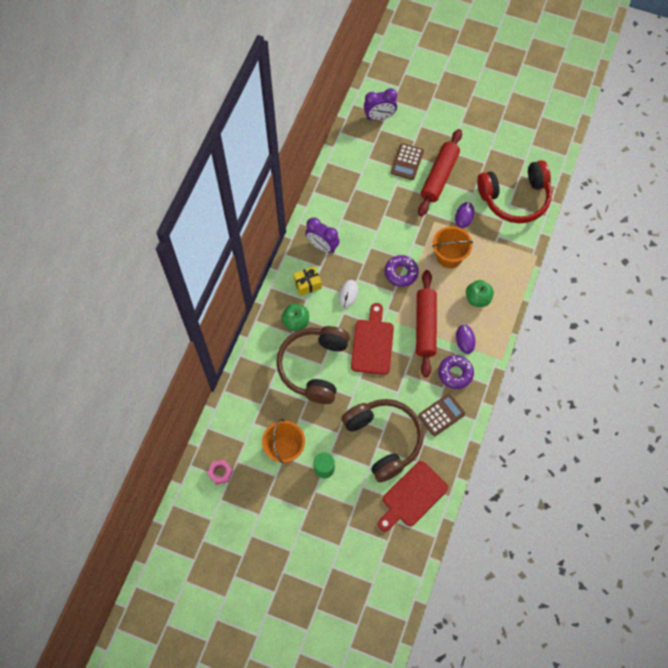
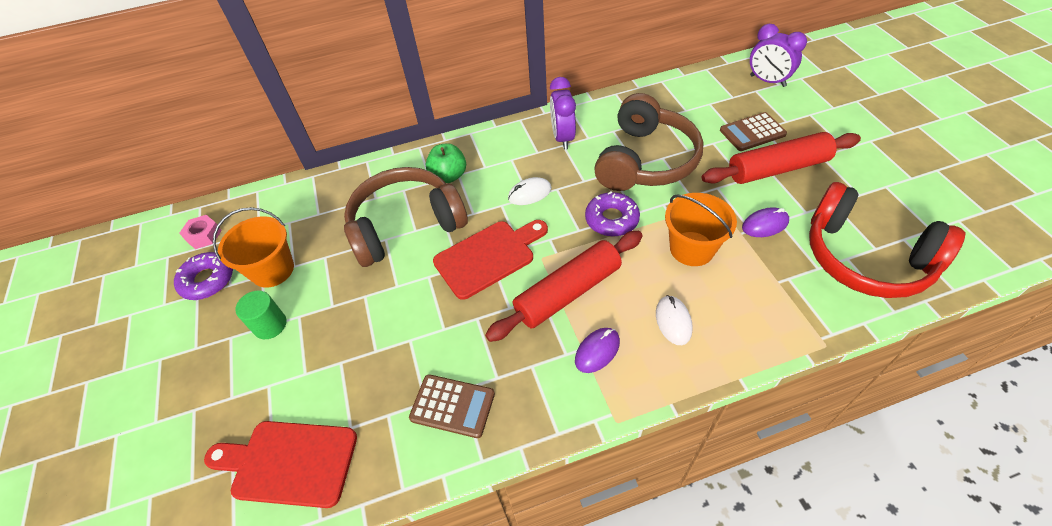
camera: 55 degrees right, 15 degrees down
yellow gift [294,266,322,296] -> none
brown headphones [342,399,423,482] -> brown headphones moved to [594,93,704,191]
purple donut [438,355,474,389] -> purple donut moved to [174,252,233,300]
green apple [466,280,494,307] -> white mouse [656,295,693,345]

